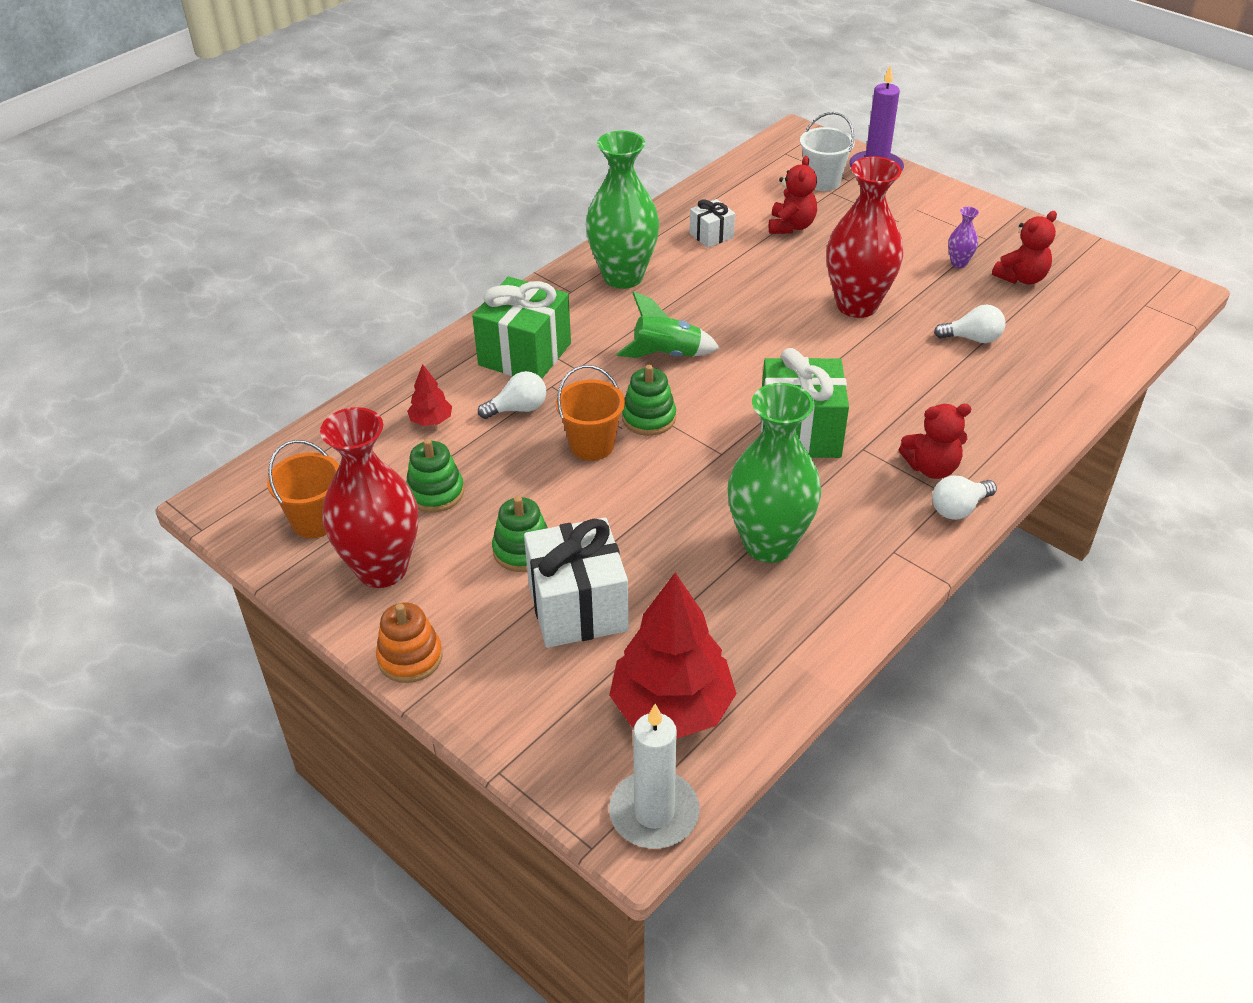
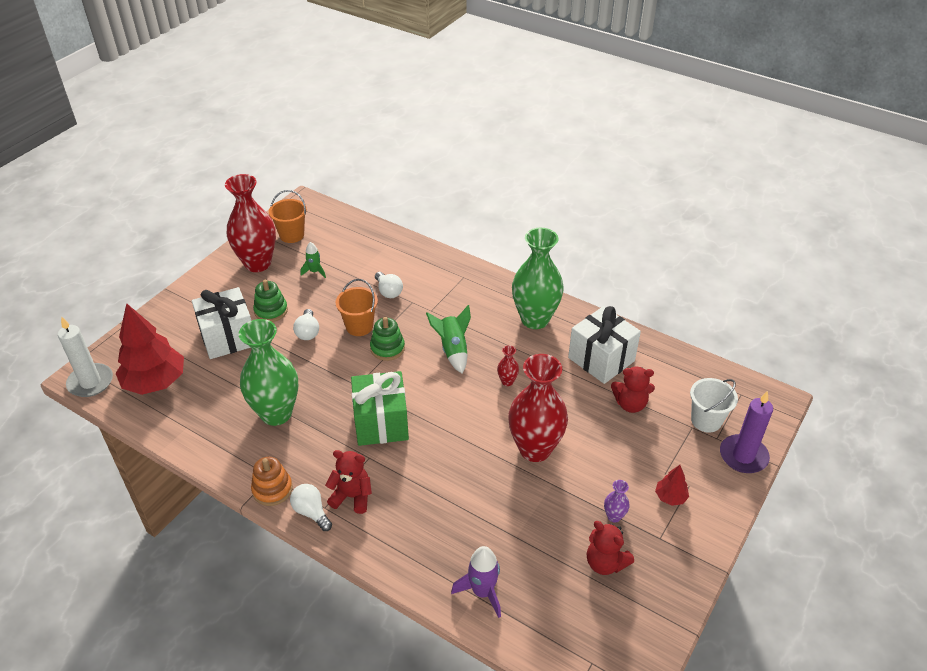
camera: 80 degrees right, 0 degrees up
orange stacking toy [376,603,443,683] -> orange stacking toy moved to [251,457,293,506]
green stacking toy [406,439,464,513] -> green rocket [301,242,326,278]
red tree [407,364,452,426] -> red tree moved to [655,465,689,506]
green gift [472,277,571,378] -> none
white gift [690,199,735,248] -> white gift [568,306,641,384], size x1.95
red teddy bear [899,404,971,479] -> red teddy bear turned 120 degrees clockwise [325,450,372,514]
white light bulb [934,305,1005,343] -> white light bulb moved to [293,309,319,340]
none -> purple rocket [451,546,501,618]
none -> red vase [497,345,519,386]

